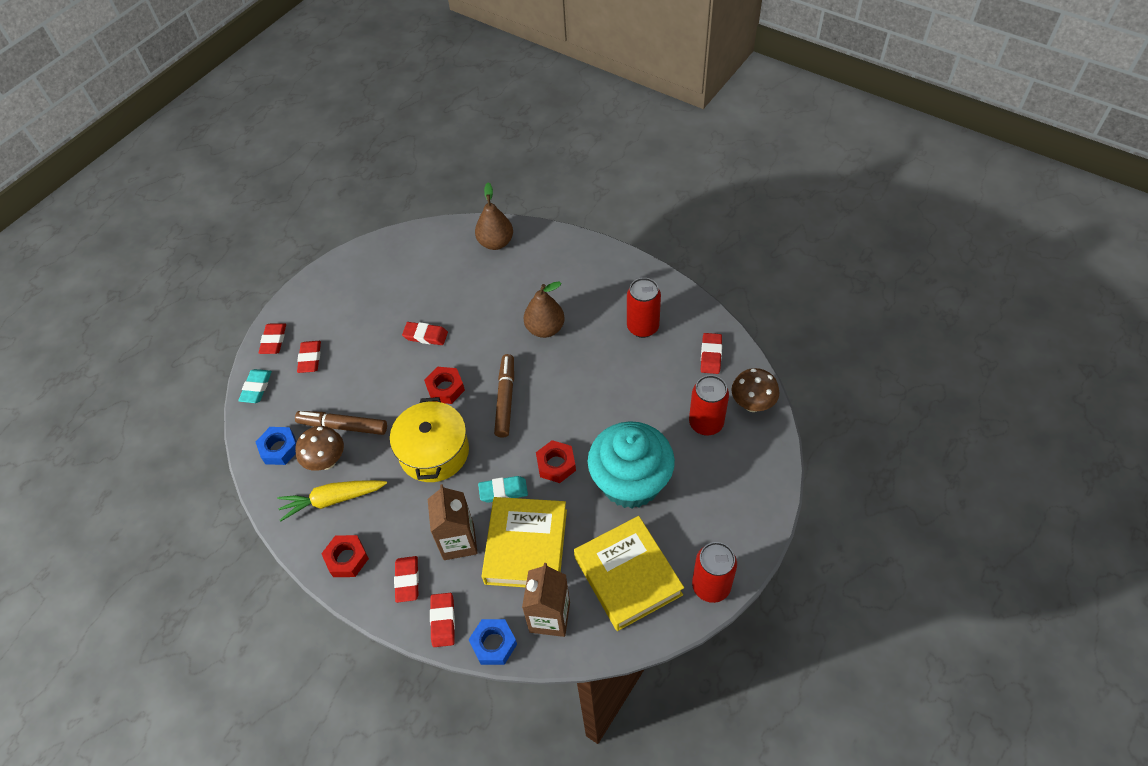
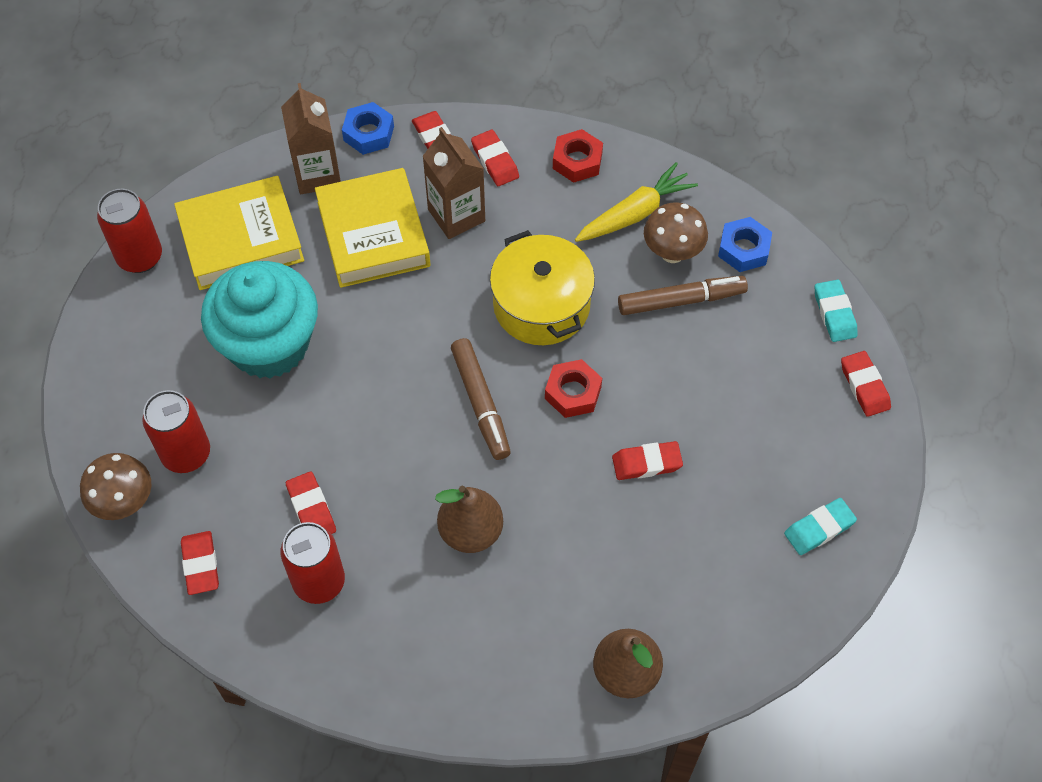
camera: 155 degrees right, 5 degrees up
red eraser [297,341,321,373] -> red eraser moved to [286,472,336,534]
turquoise eraser [478,476,528,503] -> turquoise eraser moved to [784,498,857,555]
red nut [536,440,576,483] -> none
yellow book [574,516,684,631] -> yellow book turned 60 degrees counterclockwise [174,176,304,290]

